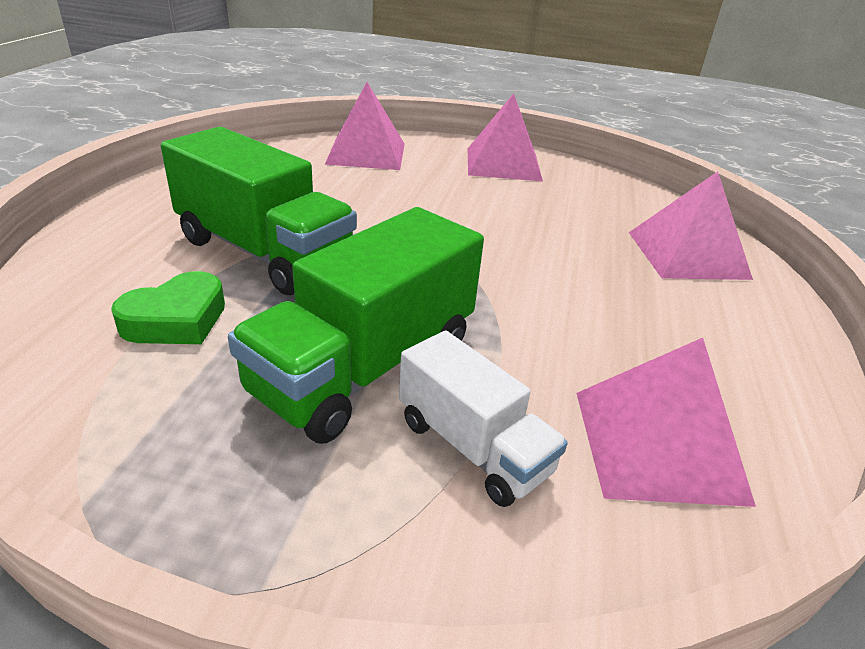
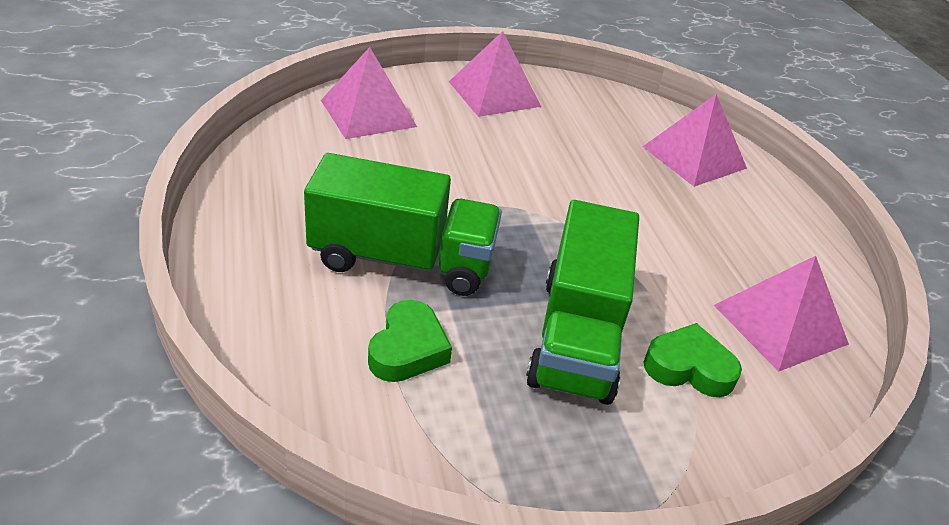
camera: 30 degrees left, 5 degrees up
white truck [399,331,568,507] -> green heart [644,323,742,397]

